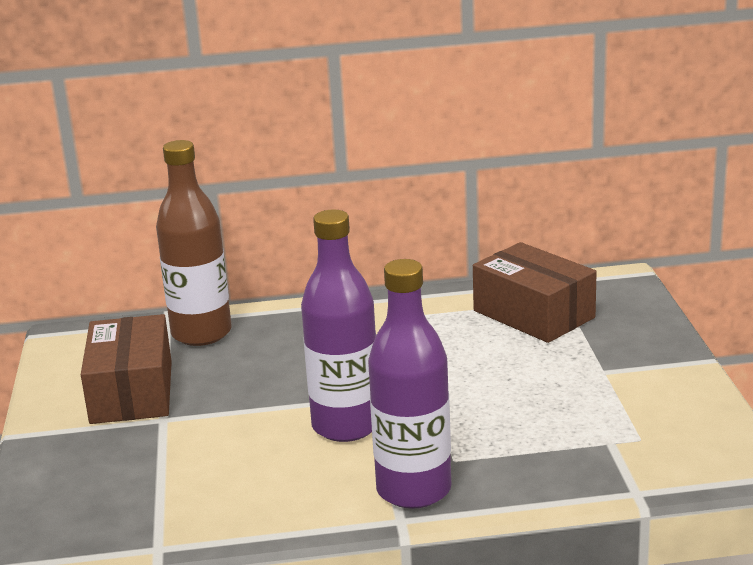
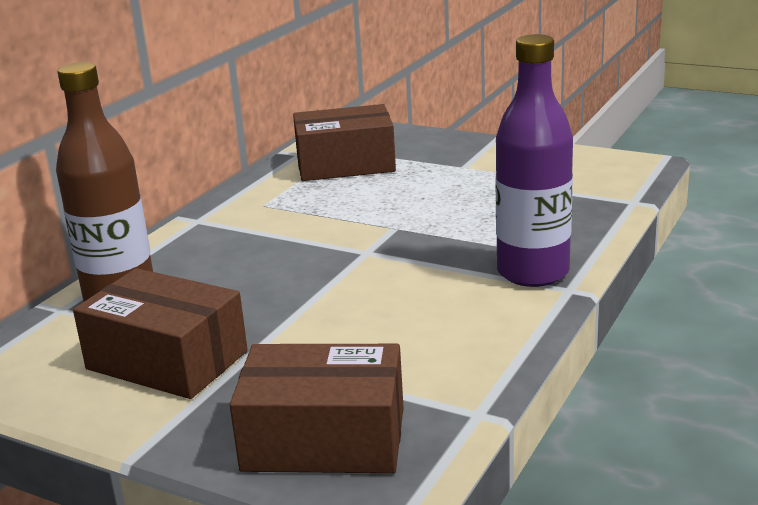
camera: 55 degrees left, 0 degrees up
purple bottle [301,209,376,442] -> none
none -> brown box [230,344,404,473]

